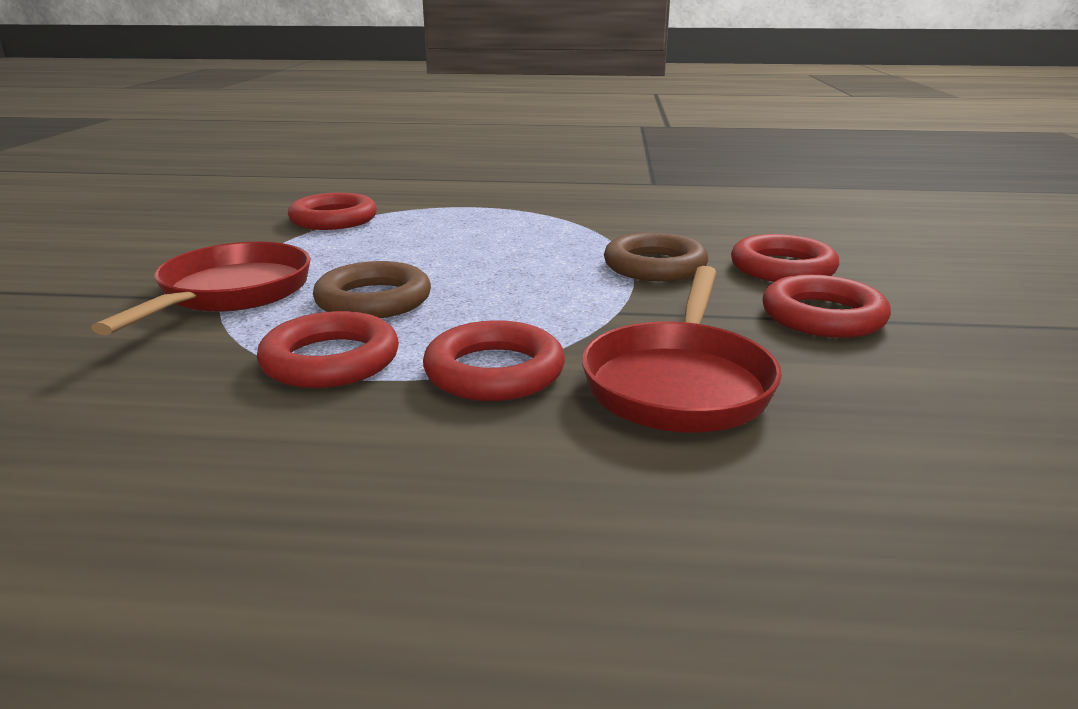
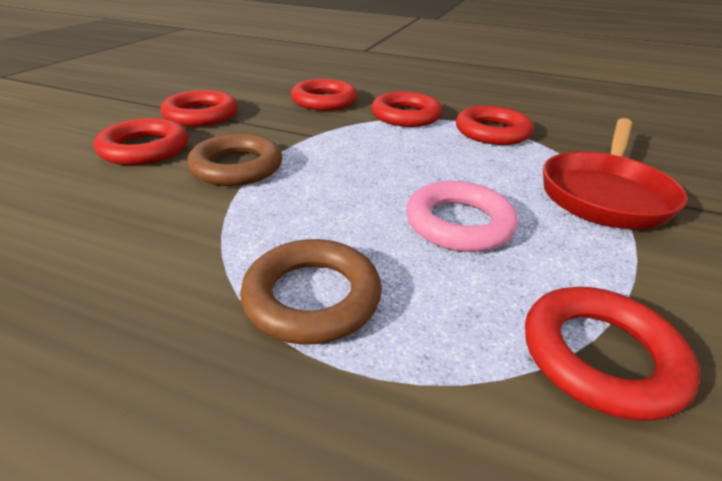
camera: 165 degrees left, 10 degrees up
brown ring [313,261,431,318] -> brown ring moved to [240,239,382,345]
red pan [582,266,782,433] -> red ring [291,79,358,111]
none -> pink ring [406,181,518,252]

